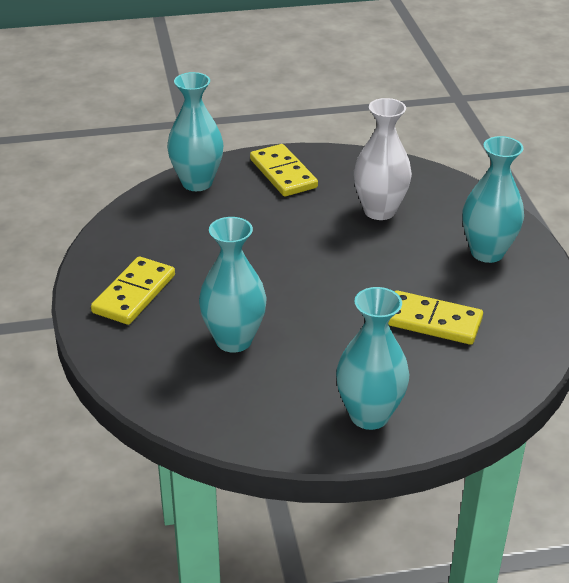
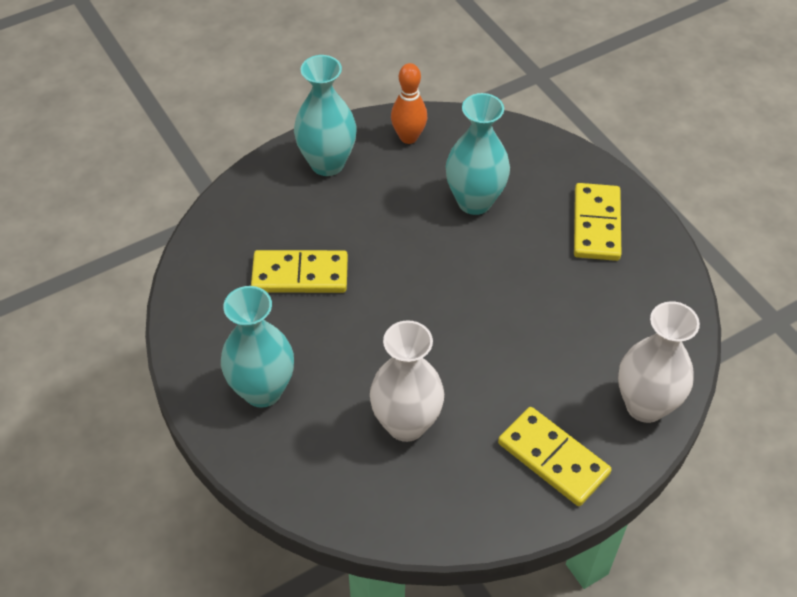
camera: 160 degrees right, 15 degrees up
turquoise vase [167,72,223,191] -> white vase [618,301,700,423]
none -> orange bowling pin [391,63,427,144]

